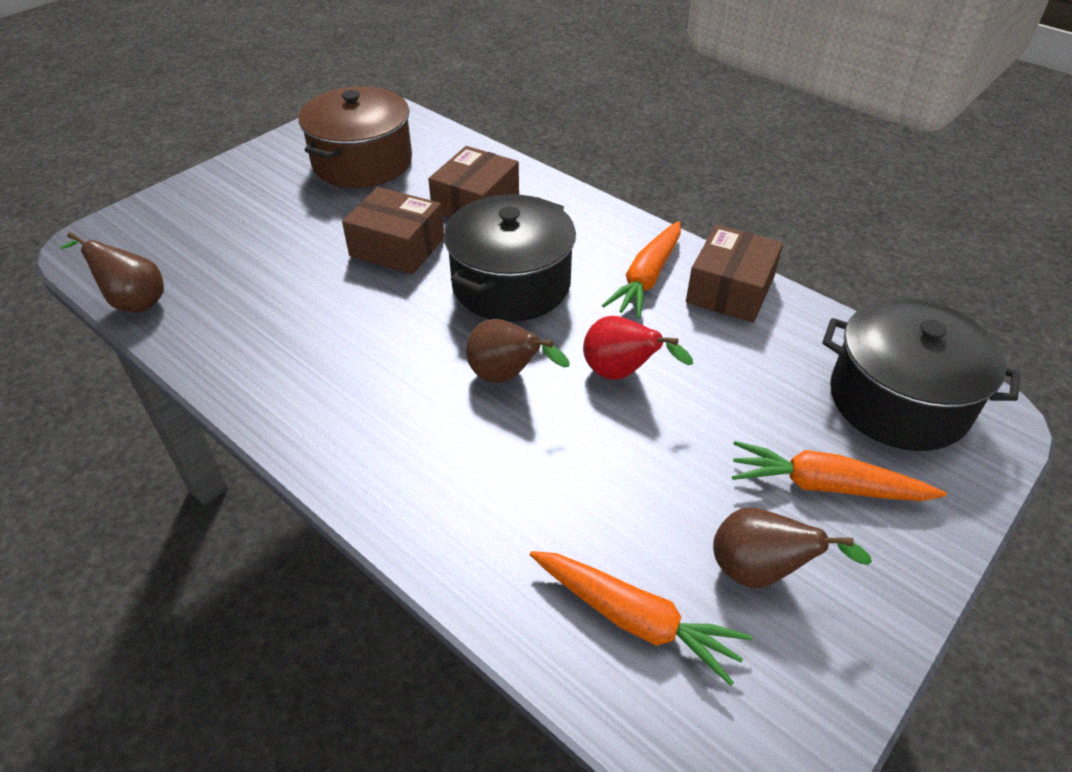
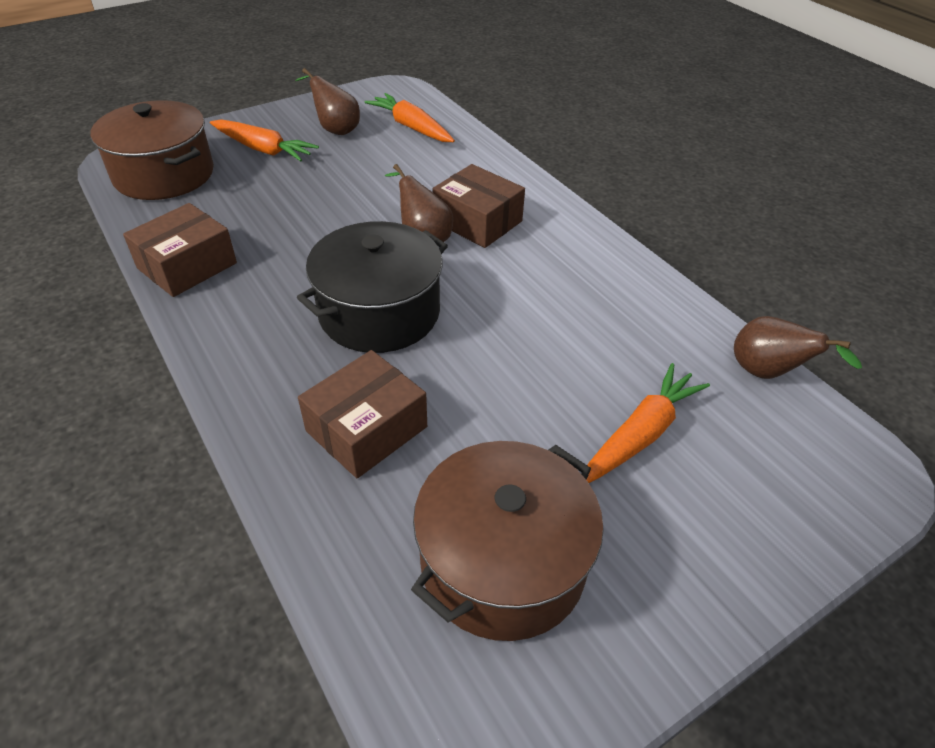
camera: 165 degrees left, 0 degrees up
brown box [342,187,444,274] -> brown box moved to [432,164,525,248]
red pear [583,316,693,380] -> none
orange carrot [602,221,681,318] -> orange carrot moved to [587,363,710,483]
black pot [823,297,1020,451] -> brown pot [91,100,214,200]

